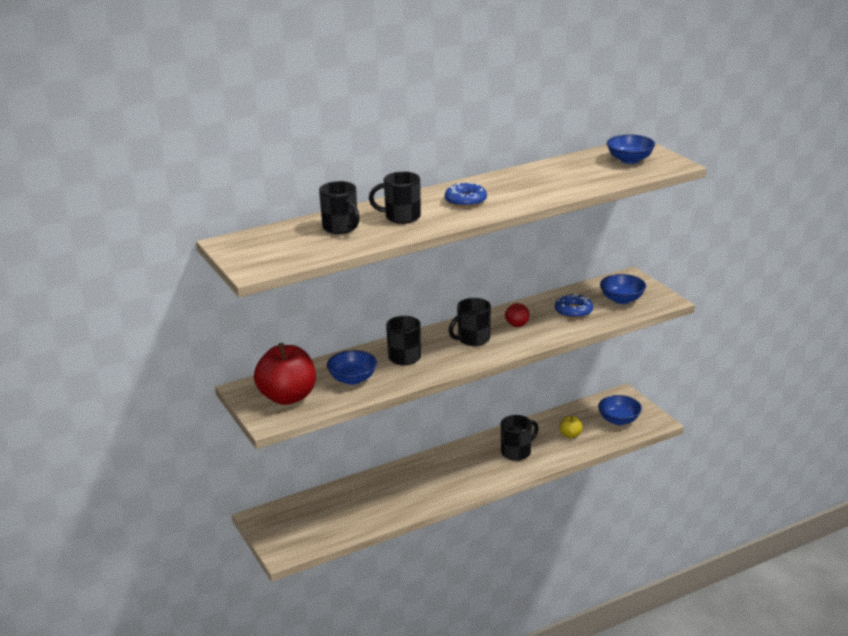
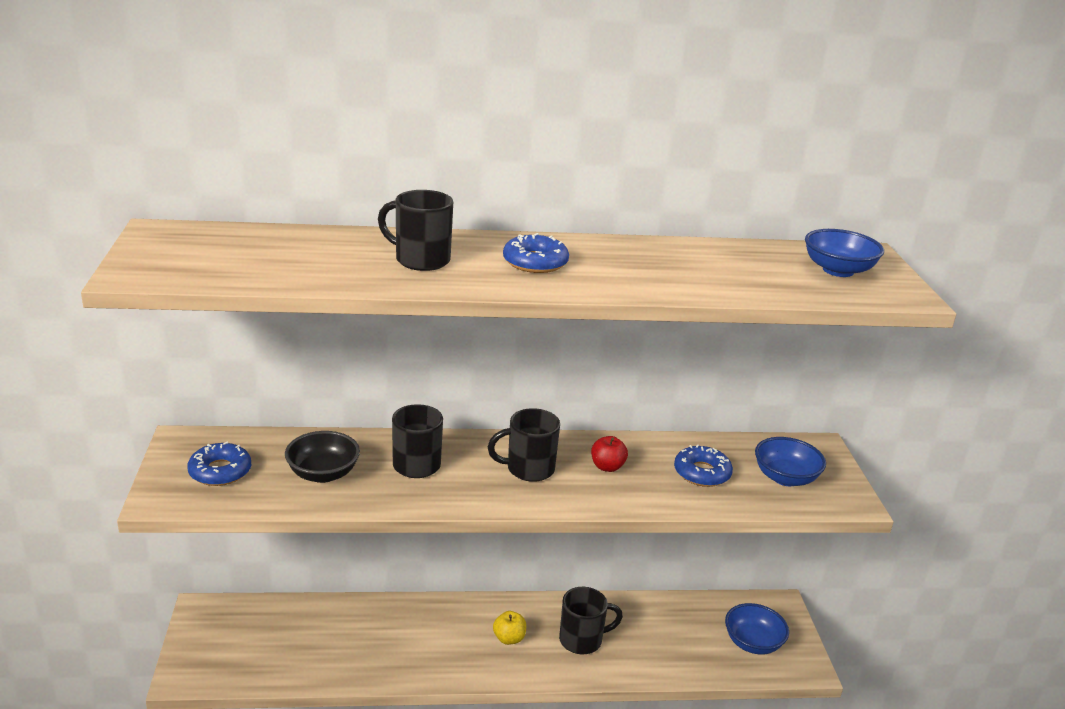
camera: 20 degrees right, 0 degrees up
red apple [254,343,316,405] -> blue donut [187,442,251,486]
black mug [319,181,360,234] -> none
blue bowl [327,350,377,385] -> black bowl [285,431,360,483]
yellow apple [560,416,583,438] -> yellow apple moved to [493,611,526,645]

